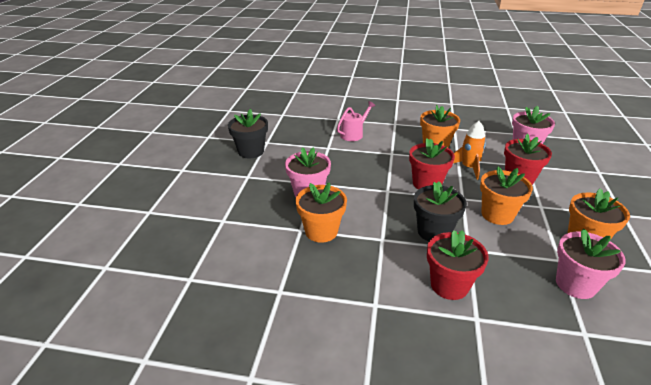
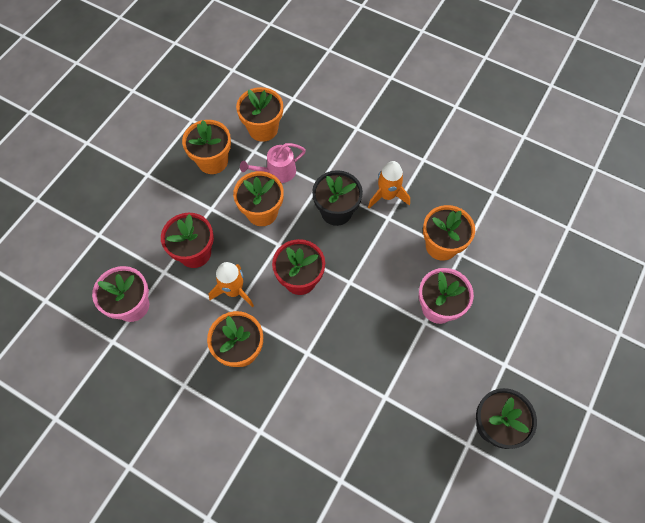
camera: 160 degrees left, 30 degrees up
pink watering can [337,101,376,141] -> pink watering can moved to [240,143,306,183]
red flower pot [427,230,489,300] -> none
pink flower pot [556,228,626,299] -> orange flower pot [236,87,283,142]
none -> orange rocket [368,161,410,209]

